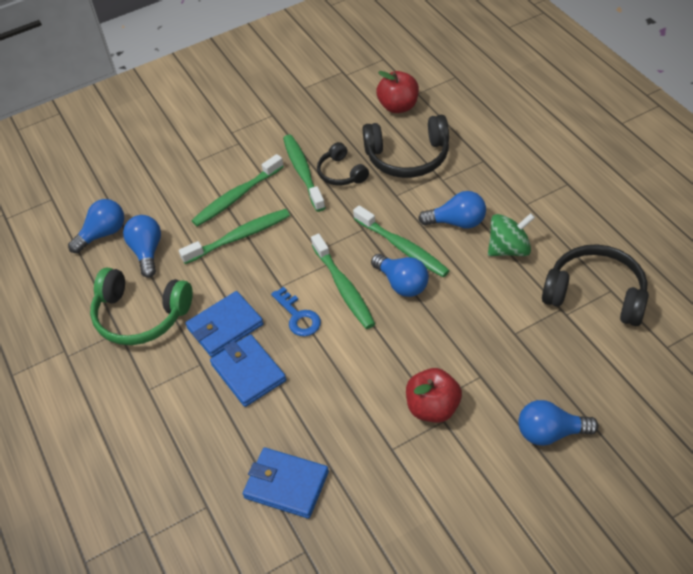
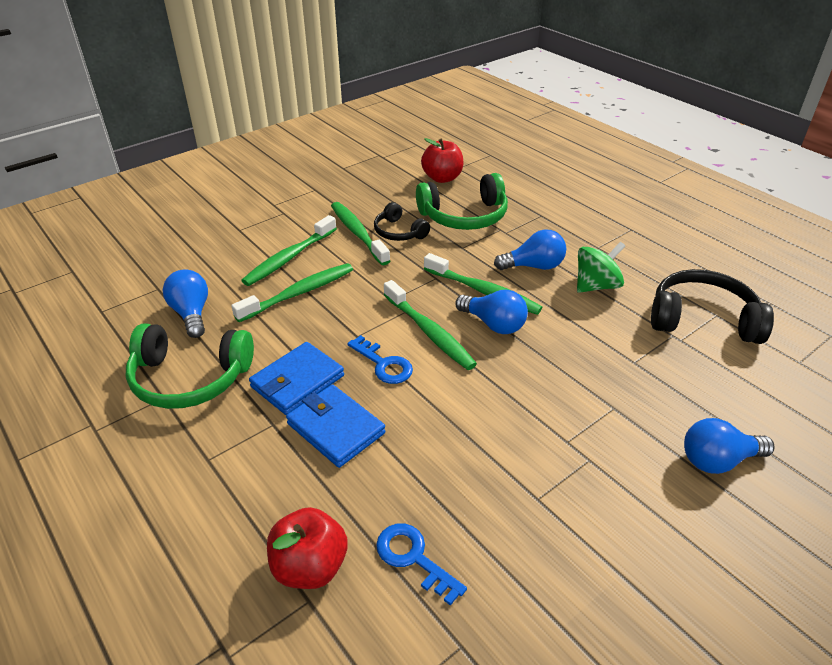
camera: 15 degrees left, 10 degrees down
blue light bulb [68,199,124,253] -> none
blue wallet [243,447,329,519] -> blue key [376,523,467,606]
black headphones [363,115,449,178] -> green headphones [416,173,508,230]
red apple [406,368,462,423] -> red apple moved to [267,507,348,589]

